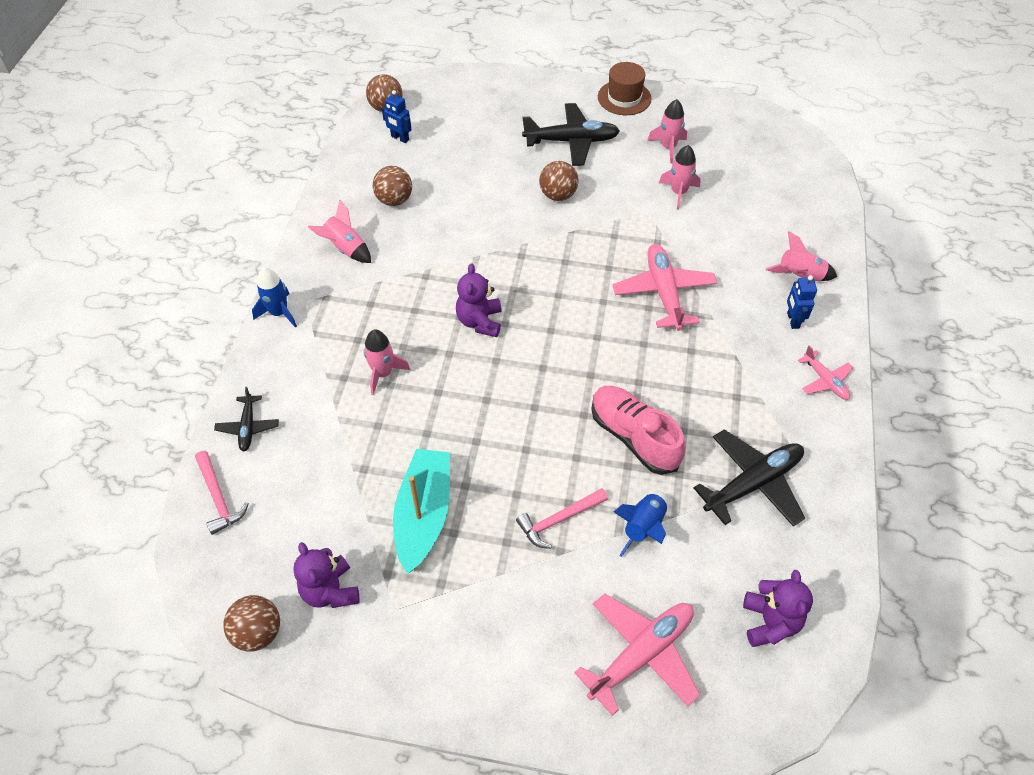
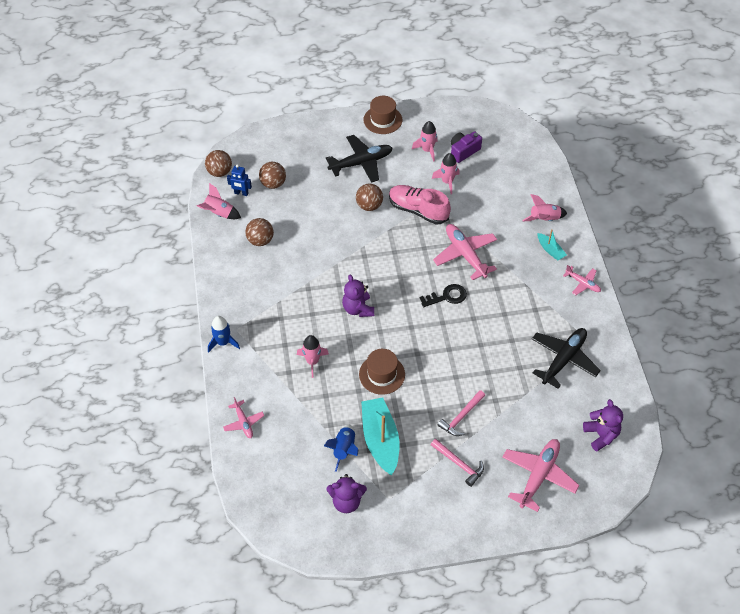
camera: 20 degrees left, 0 degrees up
pink hammer [195,451,249,535] -> pink hammer moved to [431,439,484,487]
black plane [214,387,279,452] -> pink plane [223,397,264,438]
brown ball [223,595,280,652] -> brown ball moved to [259,162,286,189]
purple teddy bear [293,542,360,608] -> purple teddy bear turned 45 degrees counterclockwise [327,474,367,513]
pink rocket [308,199,371,263] -> pink rocket moved to [197,183,241,219]
pink shoe [591,386,686,475] -> pink shoe moved to [389,185,451,224]
blue rocket [614,492,667,557] -> blue rocket moved to [324,425,358,472]
blue robot [787,275,817,329] -> turquoise boat [537,229,567,261]
none -> brown hat [359,349,405,395]
none -> black key [420,284,467,307]
none -> purple camera [451,131,482,163]

